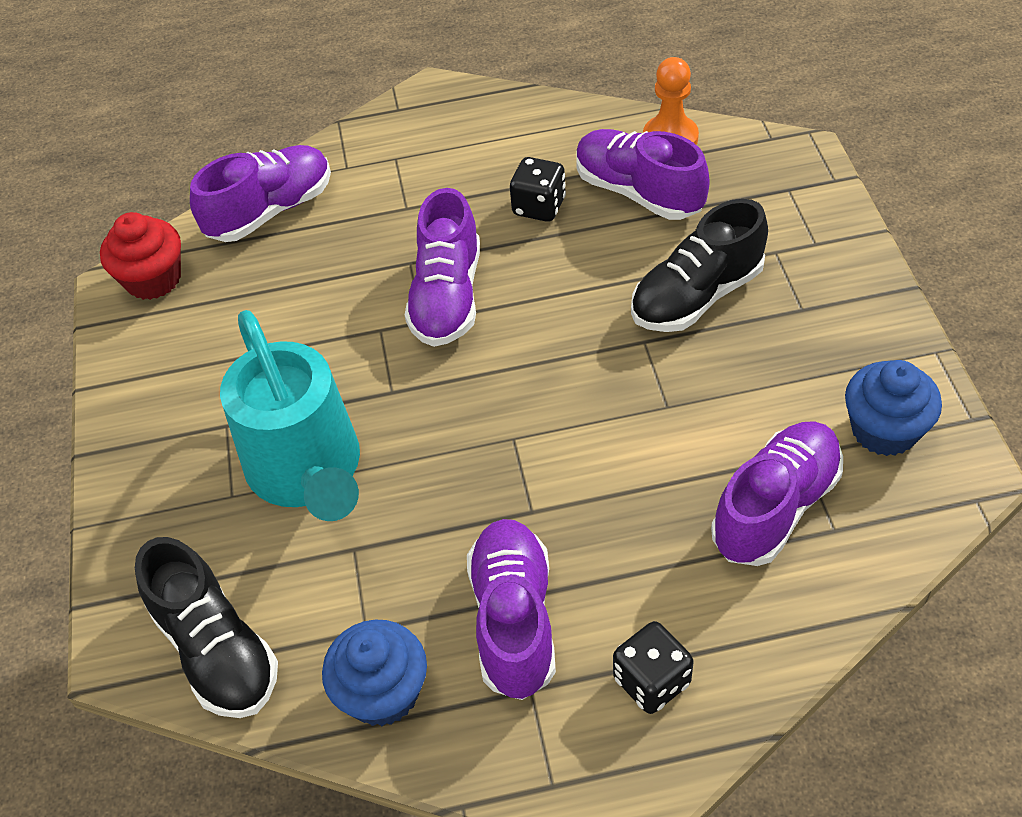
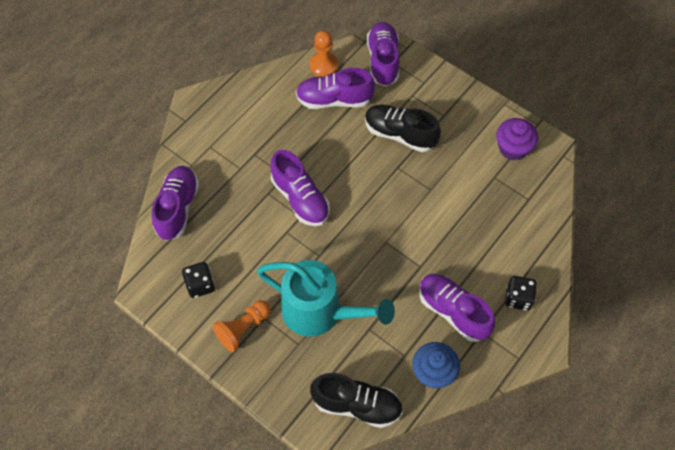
camera: 45 degrees left, 10 degrees up
red cupcake [100,212,181,300] -> none
black dice [510,157,566,222] -> black dice moved to [182,262,215,298]
black shoe [631,199,768,332] -> black shoe turned 105 degrees clockwise [365,104,441,152]
purple shoe [711,421,843,566] -> purple shoe moved to [367,22,400,86]
blue cupcake [845,360,942,456] -> purple cupcake [496,118,538,161]
none -> orange pawn [213,300,271,352]

